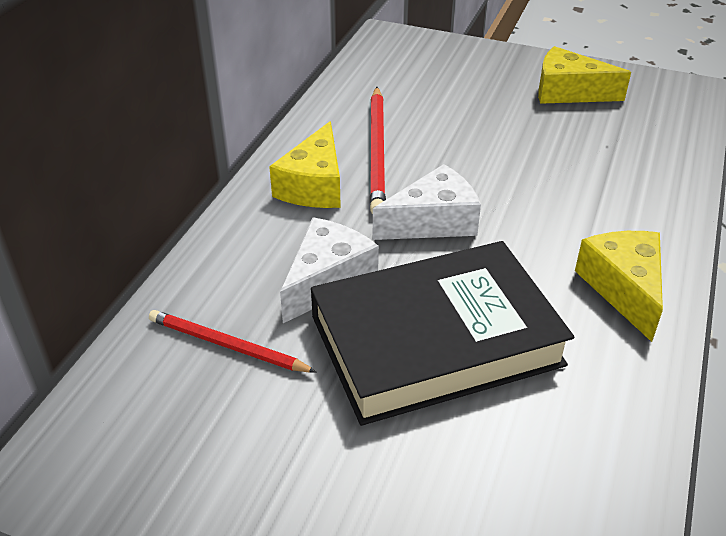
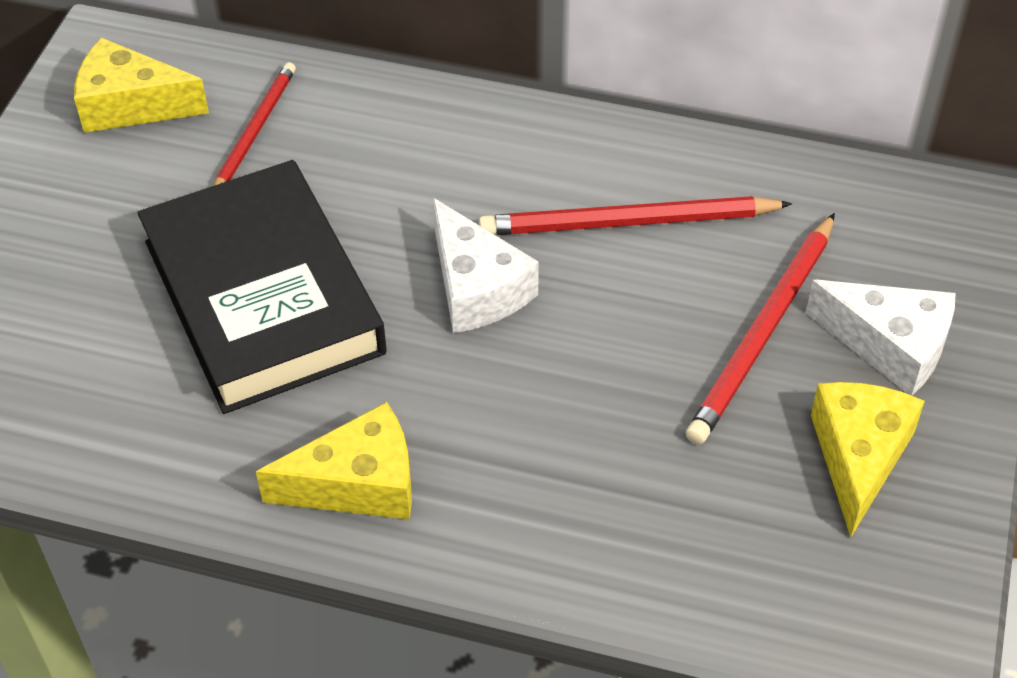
camera: 85 degrees right, 10 degrees up
yellow cheese [269,121,341,208] -> yellow cheese moved to [74,37,209,133]
white cheese [280,217,379,323] -> white cheese moved to [806,280,956,395]
none -> red pencil [686,213,835,444]

